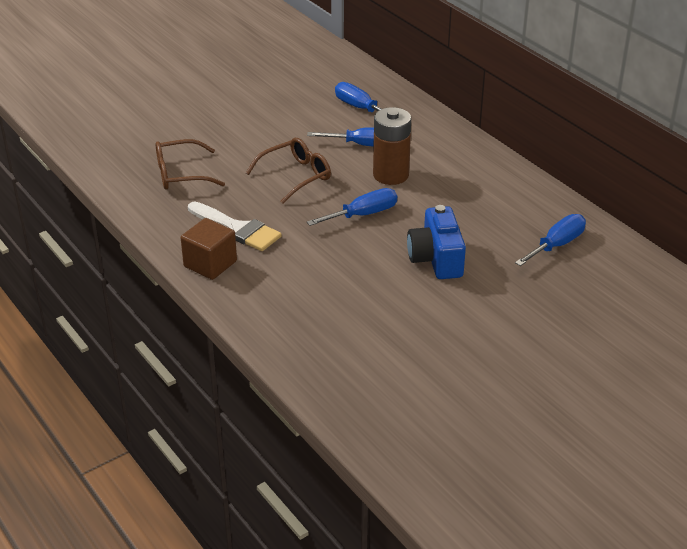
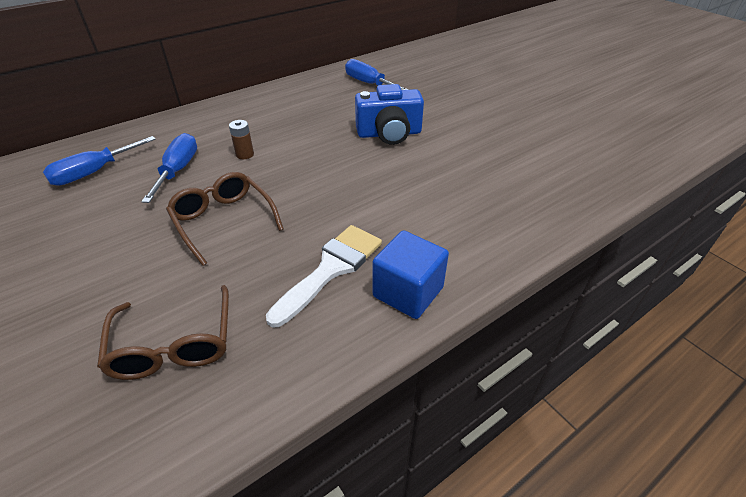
camera: 90 degrees left, 5 degrees up
brown cube [181,218,237,280] -> blue cube [373,230,449,319]
blue screwdriver [307,188,397,226] -> none
brown battery [373,107,411,185] -> brown battery [229,120,254,159], size x0.46

